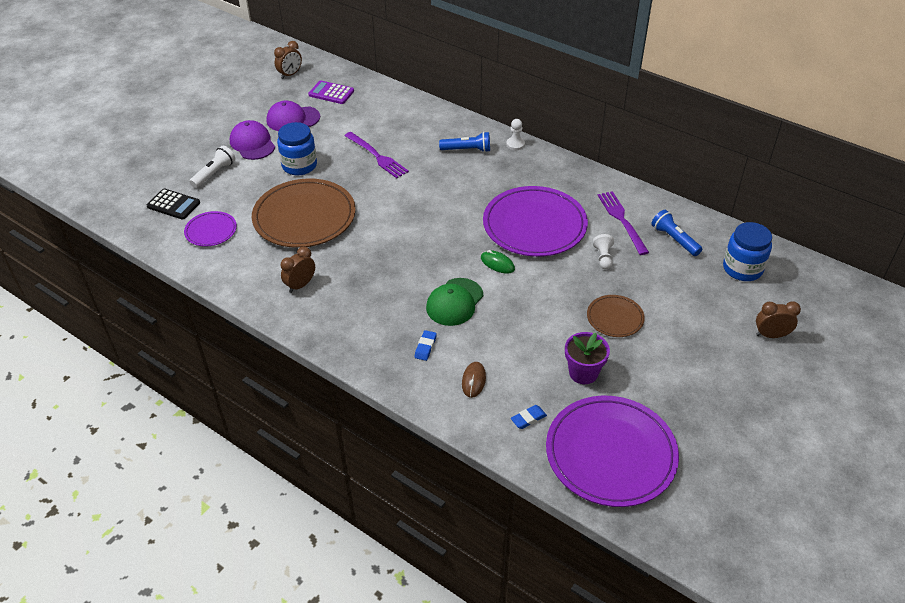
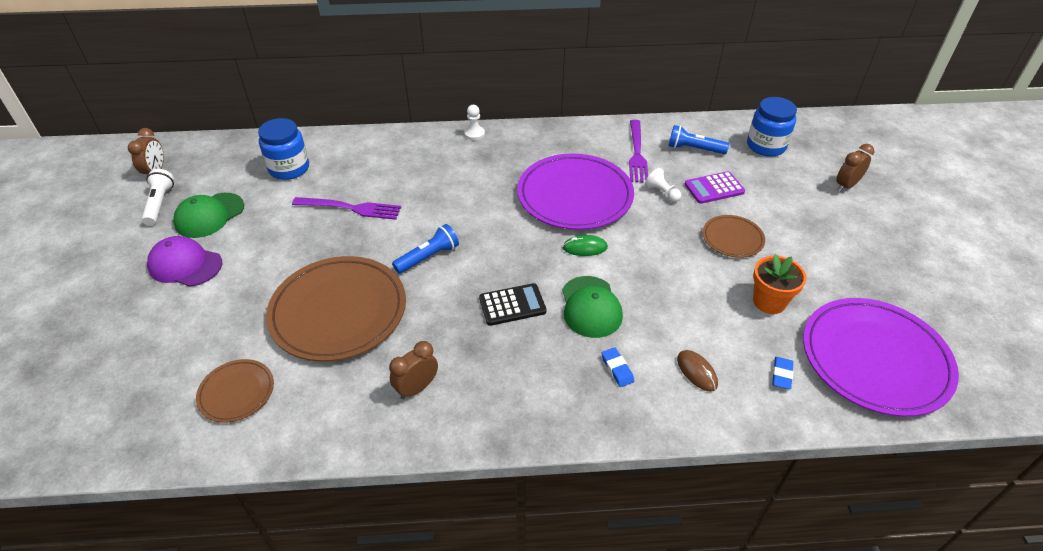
camera: 40 degrees left, 0 degrees up
black calculator [147,188,200,220] -> black calculator moved to [479,283,546,326]
purple plate [184,211,237,247] -> brown plate [196,359,274,423]
white flashlight [189,146,235,188] -> white flashlight moved to [141,169,174,226]
purple cap [267,100,320,131] -> green cap [173,193,244,238]
blue jar [277,122,317,176] -> blue jar moved to [258,118,309,180]
brown clock [280,246,315,293] -> brown clock turned 45 degrees clockwise [389,341,438,399]
purple calculator [308,80,354,104] -> purple calculator moved to [685,171,745,204]
blue flashlight [439,132,490,152] -> blue flashlight moved to [392,224,459,274]
purple flower pot [565,332,610,384] -> orange flower pot [753,254,807,314]
purple fork [598,191,649,255] -> purple fork turned 120 degrees counterclockwise [629,120,648,183]

